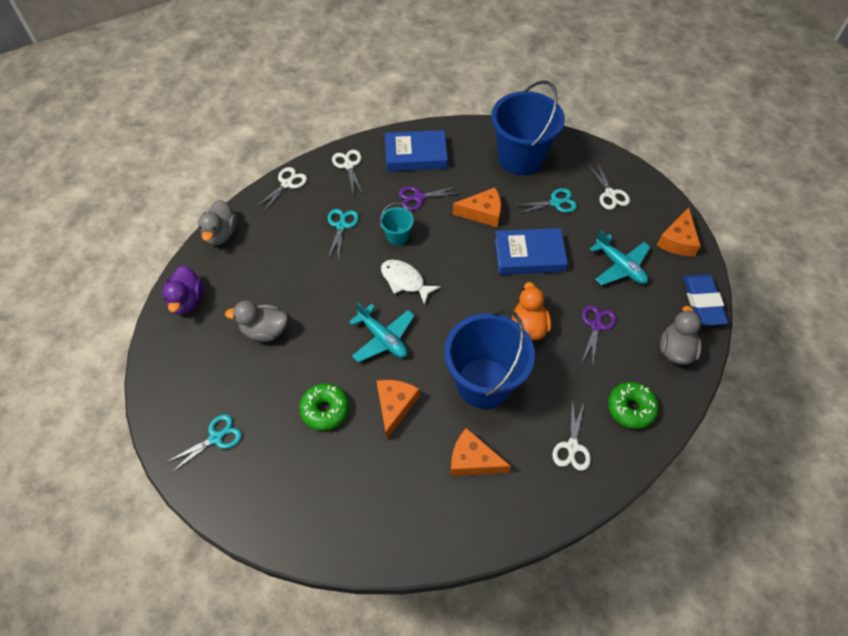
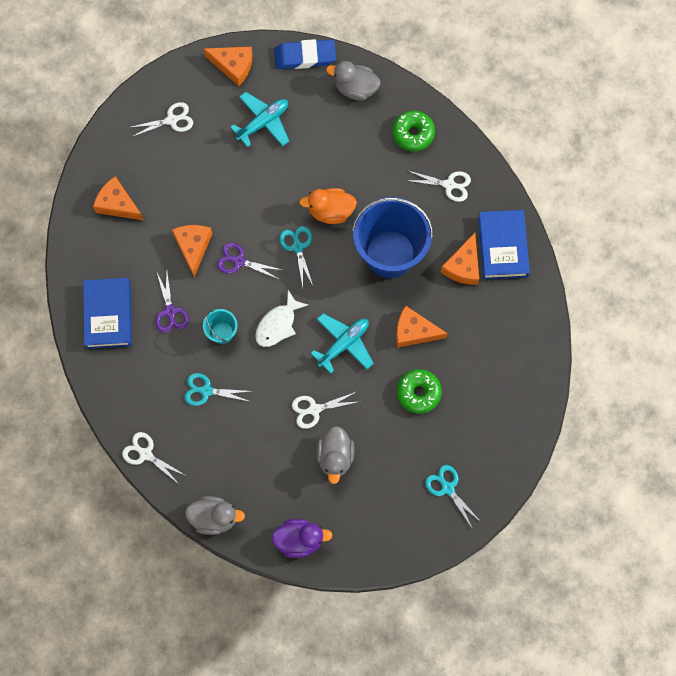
camera: 90 degrees left, 15 degrees up
white scissors [332,150,363,196] -> white scissors moved to [292,392,358,429]
blue bucket [491,80,565,175] -> orange cheese [93,176,144,221]
blue book [495,228,568,275] -> blue book moved to [478,210,530,280]
turquoise scissors [514,188,577,214] -> turquoise scissors moved to [279,226,313,287]
purple scissors [582,305,616,364] -> purple scissors moved to [217,243,282,280]

